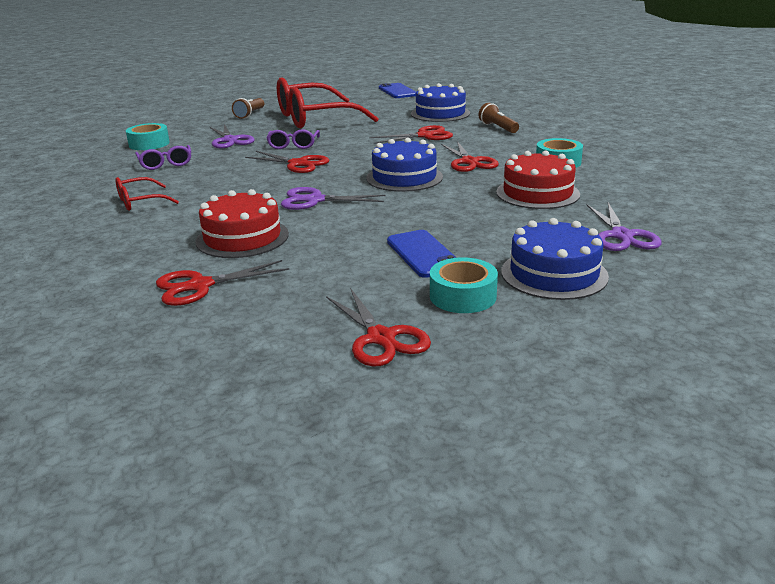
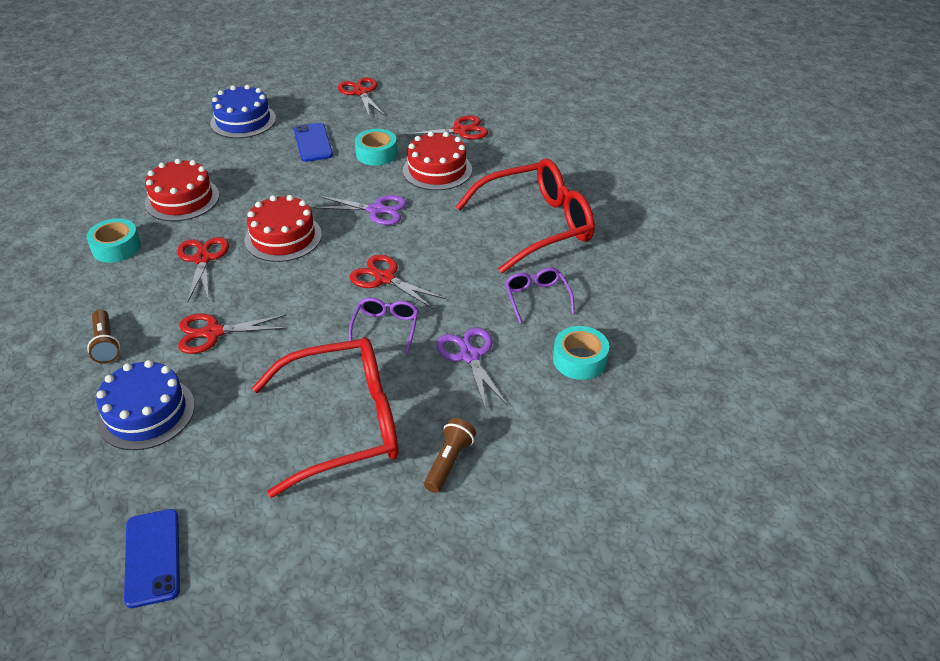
camera: 175 degrees left, 15 degrees up
red glasses [115,177,179,211] -> red glasses [456,158,595,273], size x2.19
blue cake [366,138,443,192] -> red cake [245,195,322,262]
turquoise tape [430,257,498,313] -> turquoise tape moved to [355,129,397,166]
purple scissors [587,203,662,251] -> none

